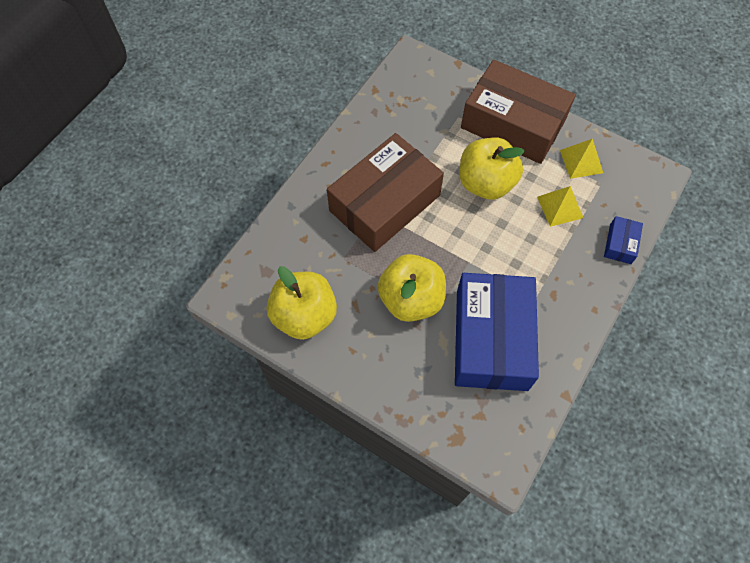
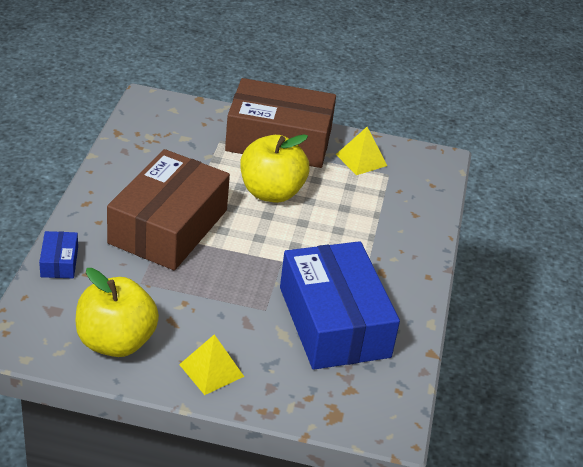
camera: 25 degrees left, 25 degrees down
yellow apple [378,254,446,322] -> none
yellow pyramid [537,186,583,227] -> yellow pyramid moved to [179,334,244,395]
blue box [604,216,643,264] -> blue box moved to [39,231,78,278]

